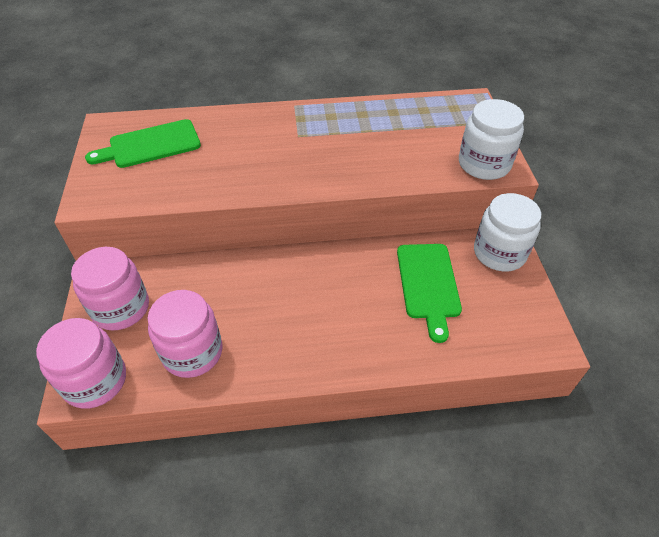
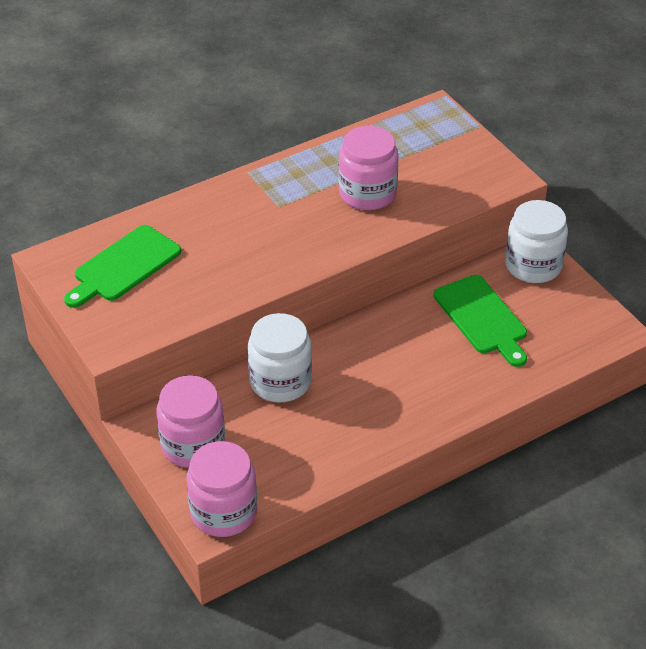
camera: 25 degrees left, 5 degrees down
pink jar [148,290,222,378] -> pink jar moved to [338,126,399,210]
white jar [459,99,524,180] -> white jar moved to [248,313,312,402]

